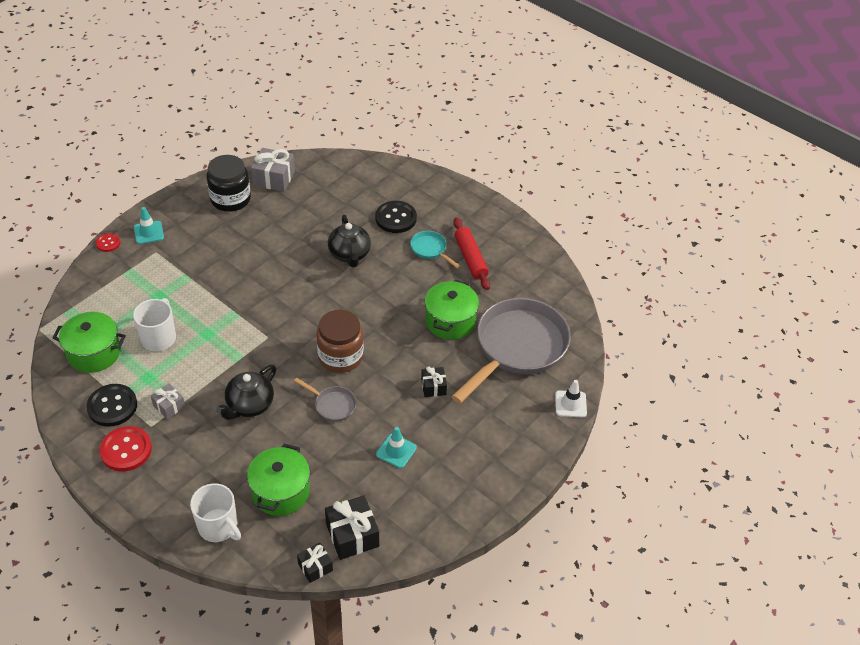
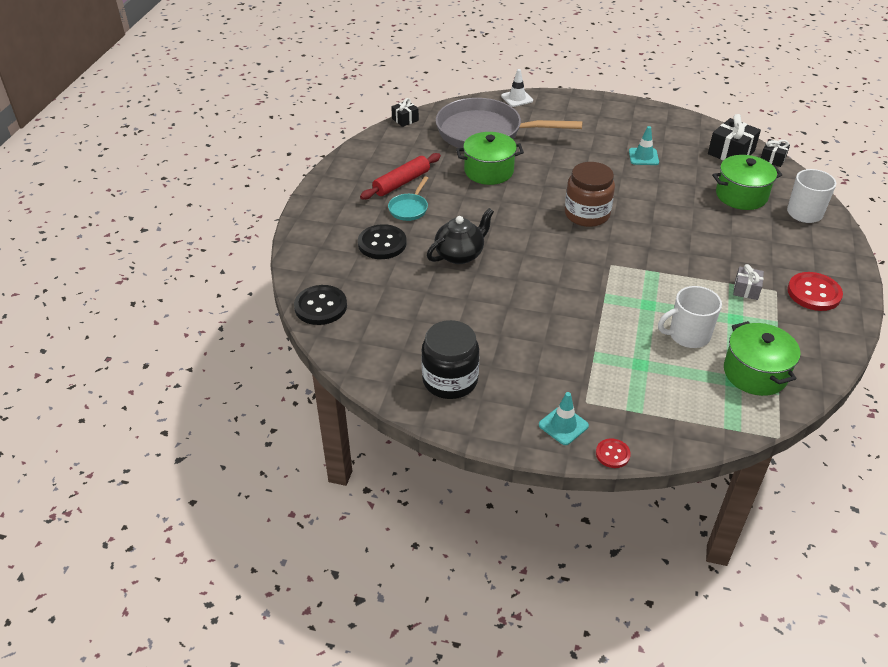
camera: 115 degrees left, 5 degrees down
black button [86,384,137,427] -> black button moved to [294,285,347,325]
black teapot [216,365,276,420] -> none
grey gift [251,148,295,192] -> none
grey pan [294,378,356,422] -> none
black gift [421,366,447,397] -> black gift moved to [391,98,419,127]

